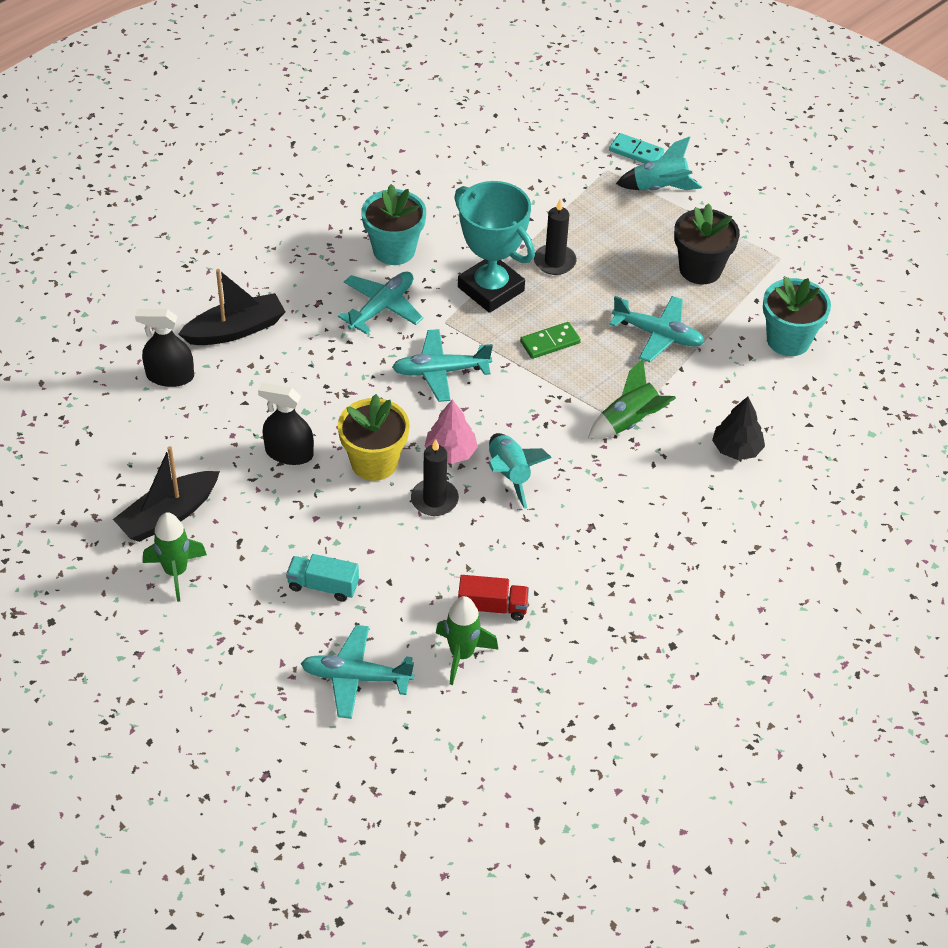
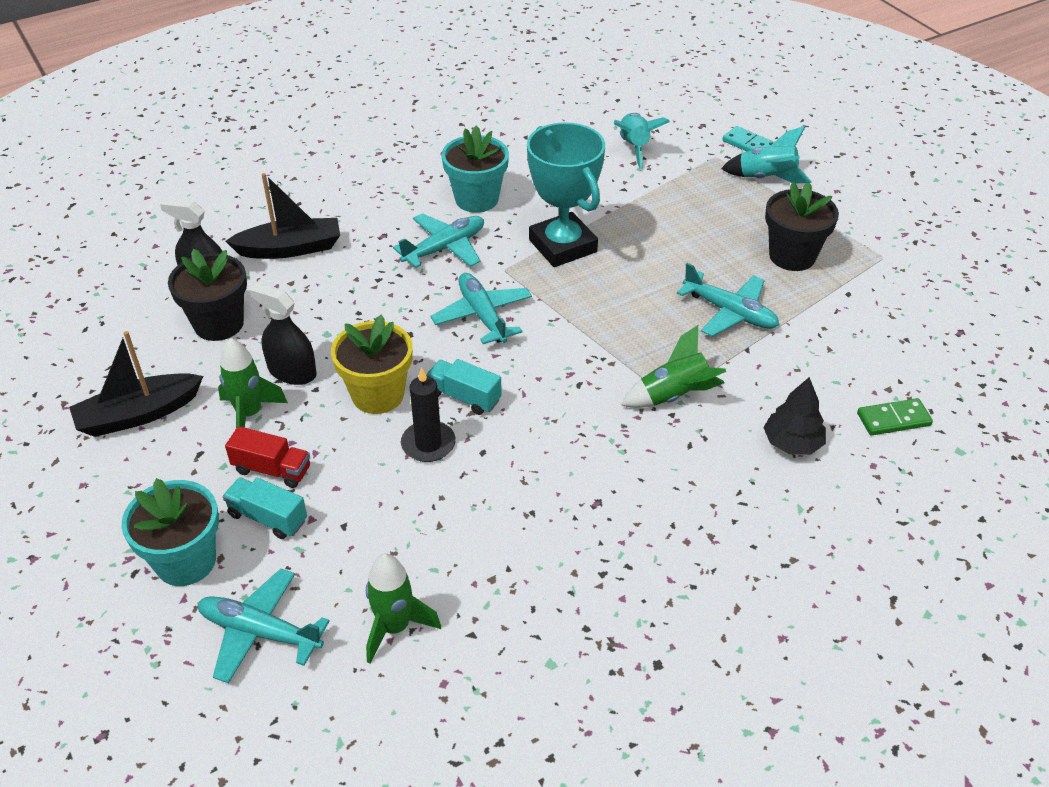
camera: 15 degrees right, 5 degrees down
green rocket [143,512,207,602] -> green rocket moved to [218,338,288,428]
turquoise plane [392,329,493,402] -> turquoise plane turned 60 degrees clockwise [431,273,532,344]
pink tree [425,399,478,464] -> turquoise truck [426,359,502,415]
red truck [458,575,529,621] -> red truck moved to [225,426,310,488]
turquoise rocket [489,433,552,509] -> turquoise rocket moved to [614,113,670,169]
green domino [520,322,581,359] -> green domino moved to [857,398,933,435]
black candle [534,200,577,275] -> none
turquoise flower pot [763,276,831,356] -> turquoise flower pot moved to [122,478,219,586]
none -> black flower pot [168,249,247,341]

